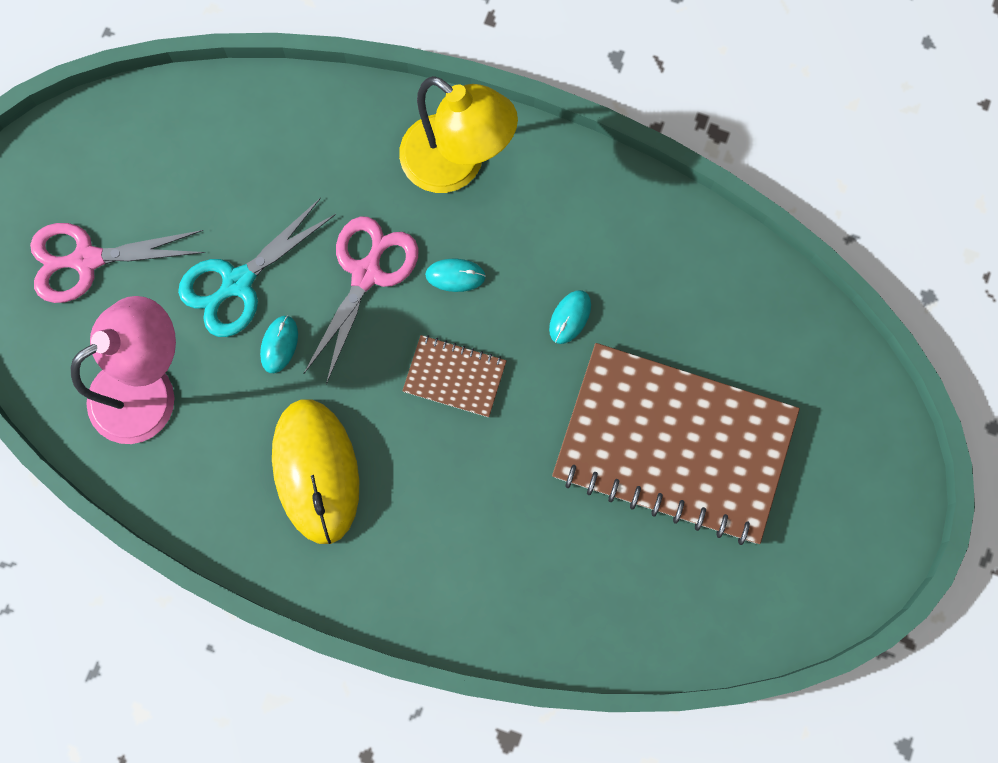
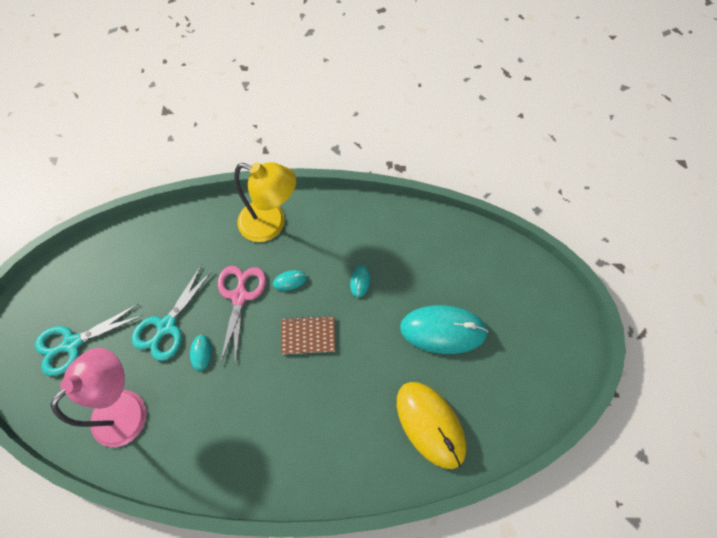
camera: 20 degrees left, 10 degrees down
pink scissors [30,223,205,303] -> turquoise scissors [35,304,143,376]
yellow mouse [272,399,359,544] -> yellow mouse moved to [397,382,466,469]
brown notebook [552,343,800,545] -> turquoise mouse [400,305,488,354]

